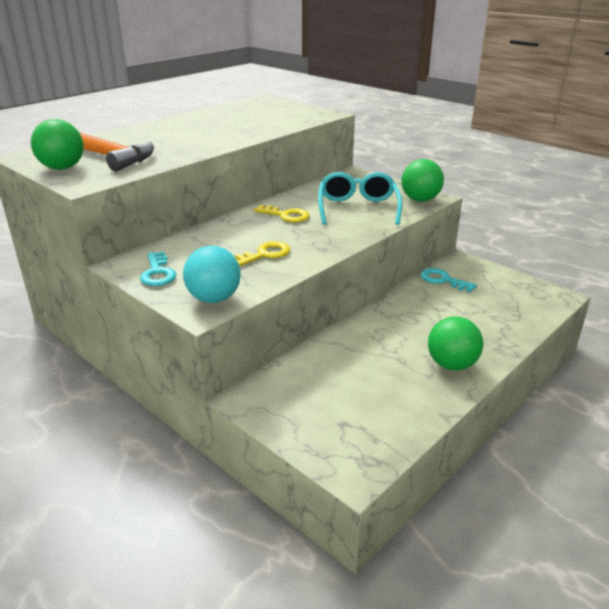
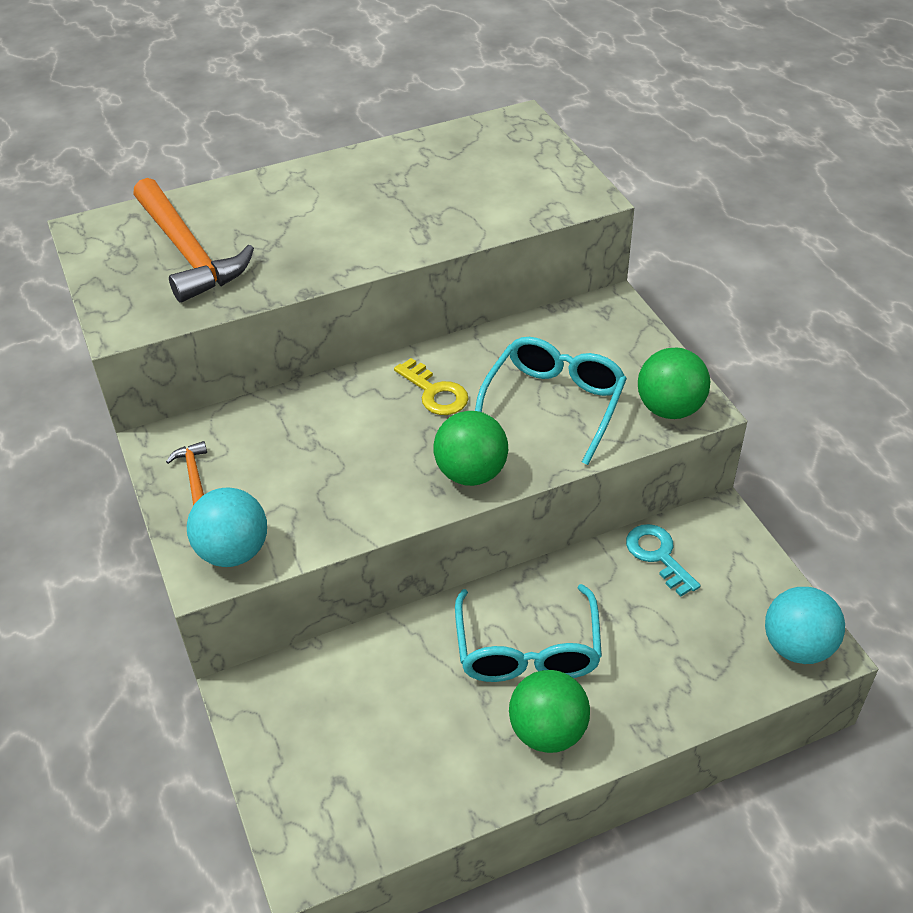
camera: 25 degrees right, 15 degrees up
green ball [31,119,84,170] -> green ball moved to [433,411,508,486]
turquoise key [140,251,176,286] -> orange hammer [166,441,207,506]
yellow key [235,241,290,266] -> none
none -> turquoise glasses [455,584,602,682]
none -> turquoise ball [765,587,845,664]

